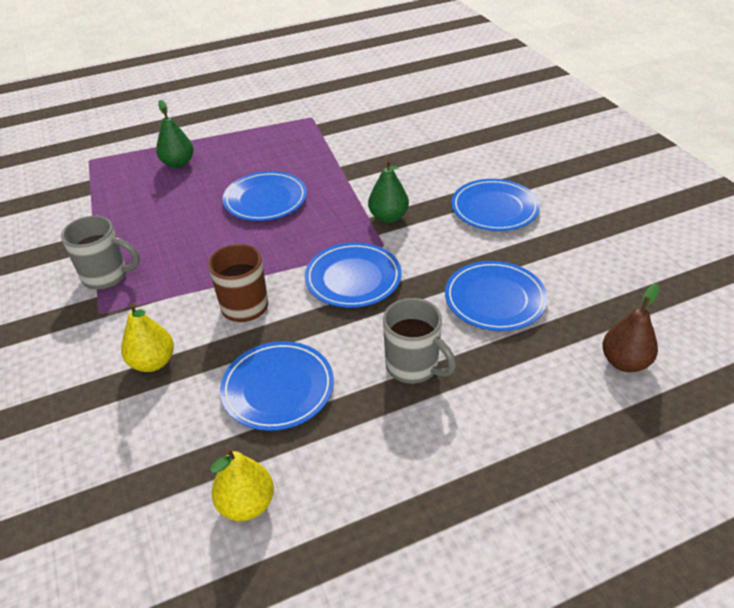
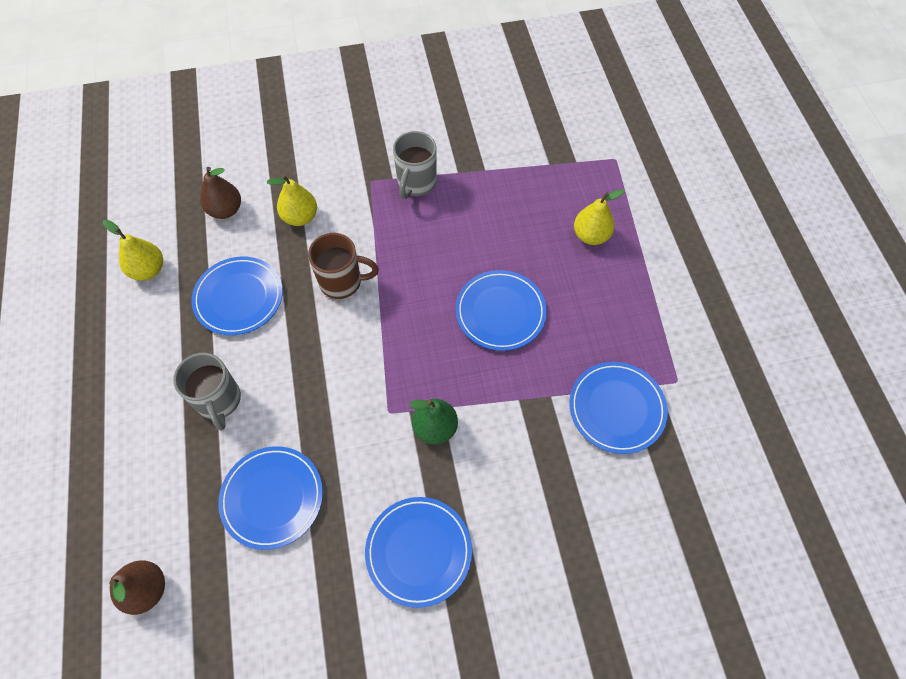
camera: 100 degrees right, 20 degrees up
green pear [156,100,193,168] -> yellow pear [574,189,625,245]
blue plate [305,242,402,308] -> blue plate moved to [569,362,668,454]
grey mug [383,298,456,384] -> grey mug turned 75 degrees counterclockwise [173,353,241,431]
none -> brown pear [200,167,241,219]

